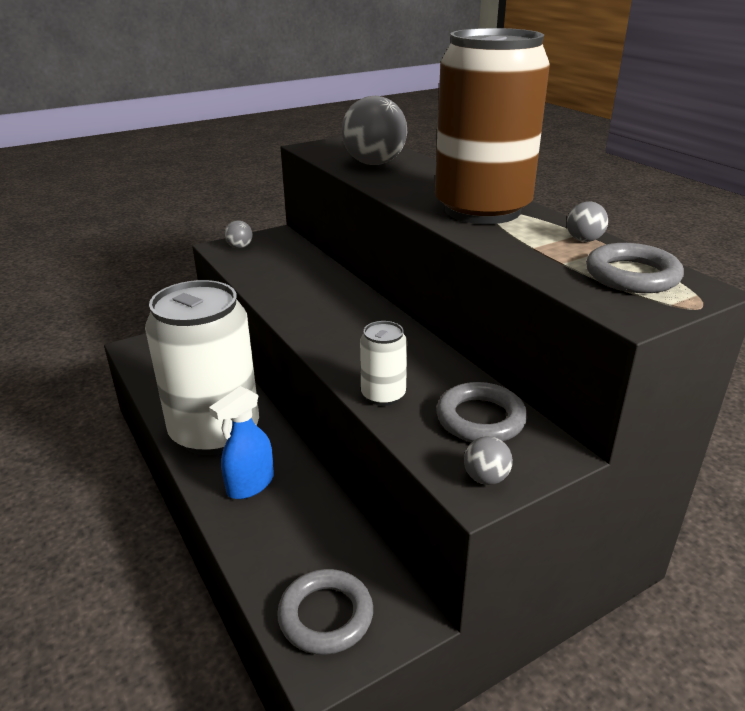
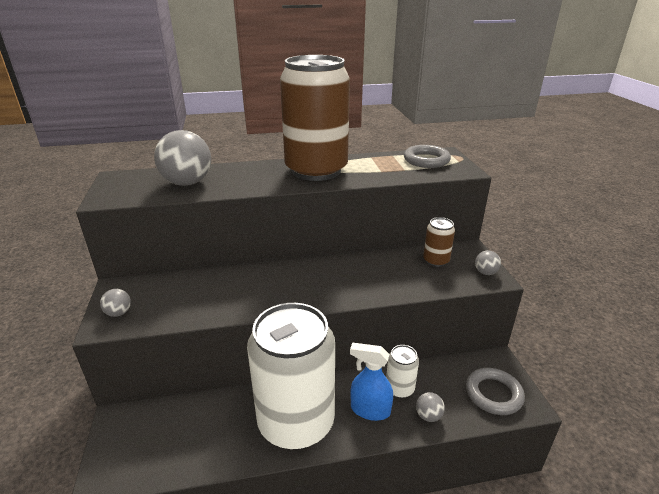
camera: 70 degrees left, 0 degrees up
blue spray bottle [209,386,274,499] -> blue spray bottle turned 135 degrees clockwise [350,343,393,421]
white can [360,321,407,406] -> white can moved to [386,345,419,398]
grey ring [436,382,527,442] -> brown can [423,217,455,267]
grey ball [567,202,608,242] -> grey ball moved to [416,392,445,422]

